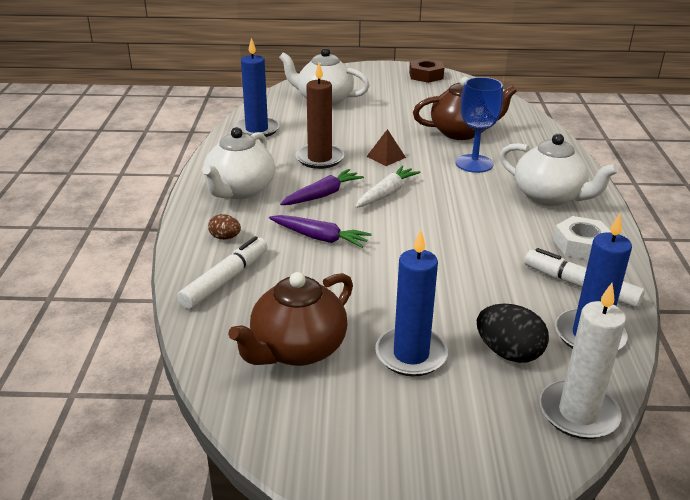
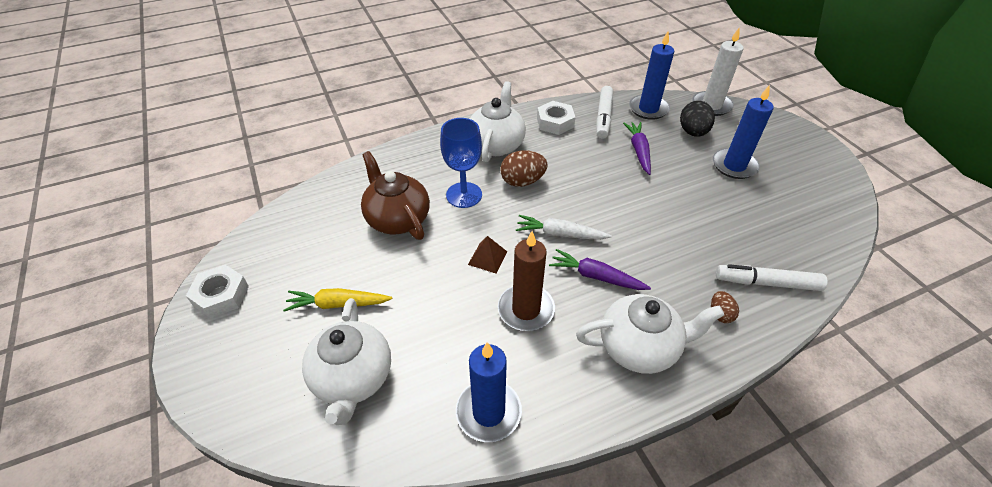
camera: 115 degrees left, 15 degrees up
brown teapot [228,272,353,366] -> none
purple carrot [269,215,372,248] -> purple carrot moved to [623,122,651,175]
brown nut [409,58,444,83] -> white nut [186,265,249,318]
none -> yellow carrot [283,288,392,312]
none -> brown egg [500,150,548,187]

